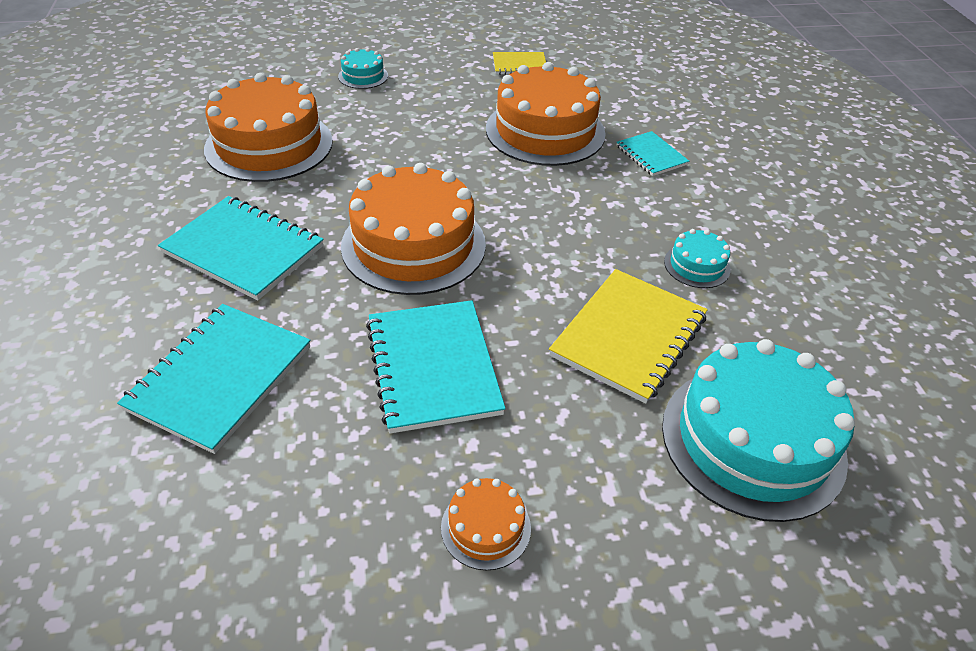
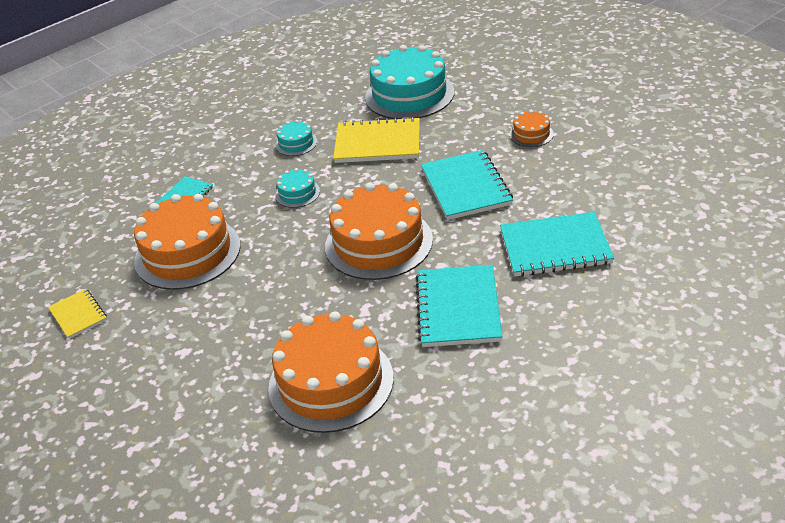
camera: 115 degrees left, 5 degrees down
turquoise cake [338,48,388,89] -> turquoise cake moved to [275,168,320,208]
turquoise notebook [366,300,506,433] -> turquoise notebook turned 60 degrees counterclockwise [421,150,513,220]

